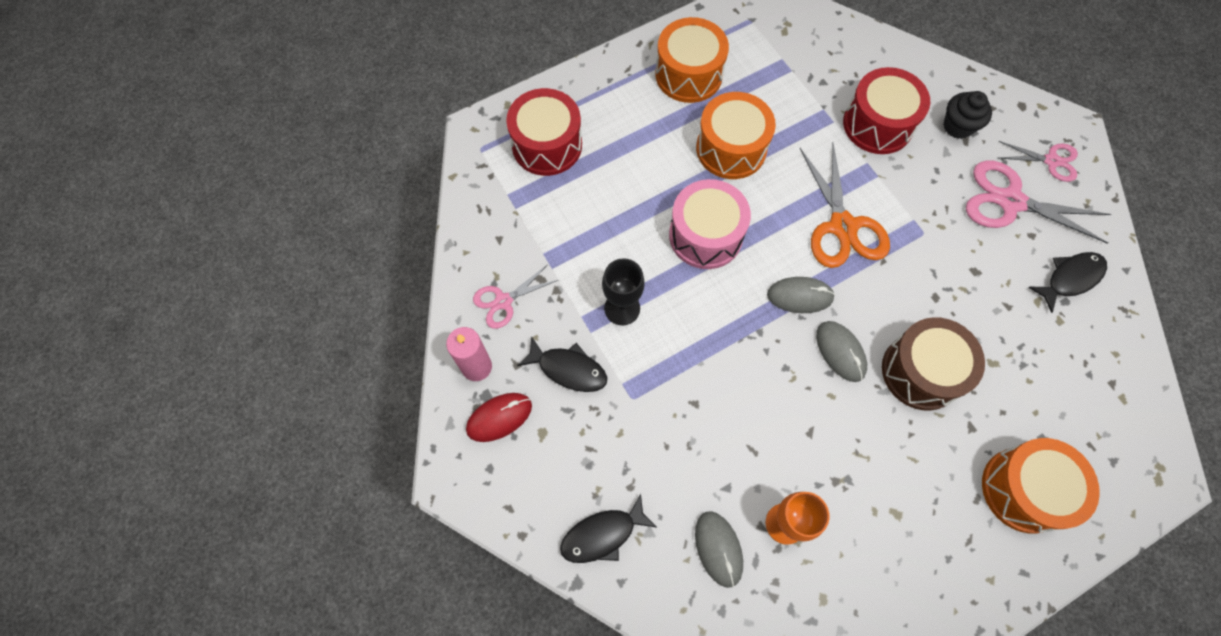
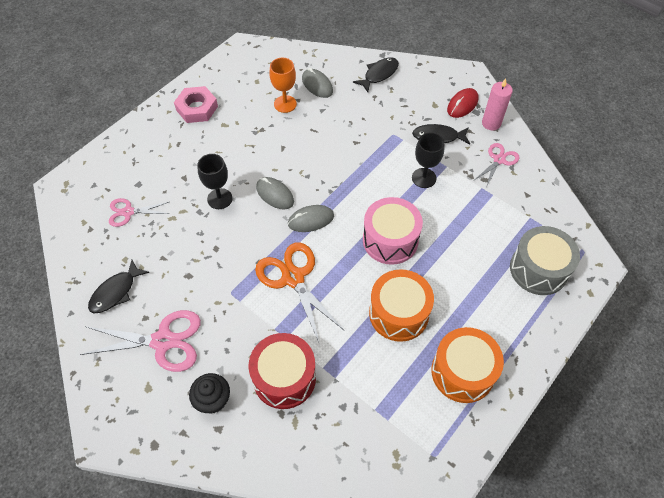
camera: 160 degrees right, 10 degrees down
red drum [506,88,582,176] -> grey drum [510,226,580,295]
brown drum [882,317,985,411] -> black goblet [197,154,233,209]
orange drum [982,438,1100,533] -> none
pink scissors [999,141,1078,182] -> pink scissors moved to [109,198,169,227]
none -> pink nut [174,86,218,123]

